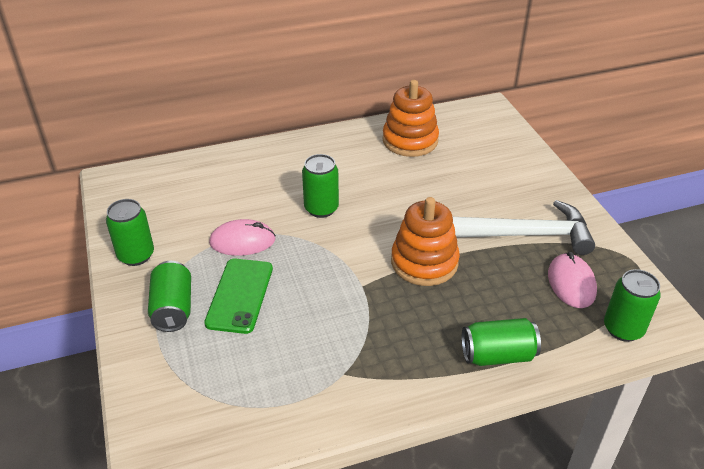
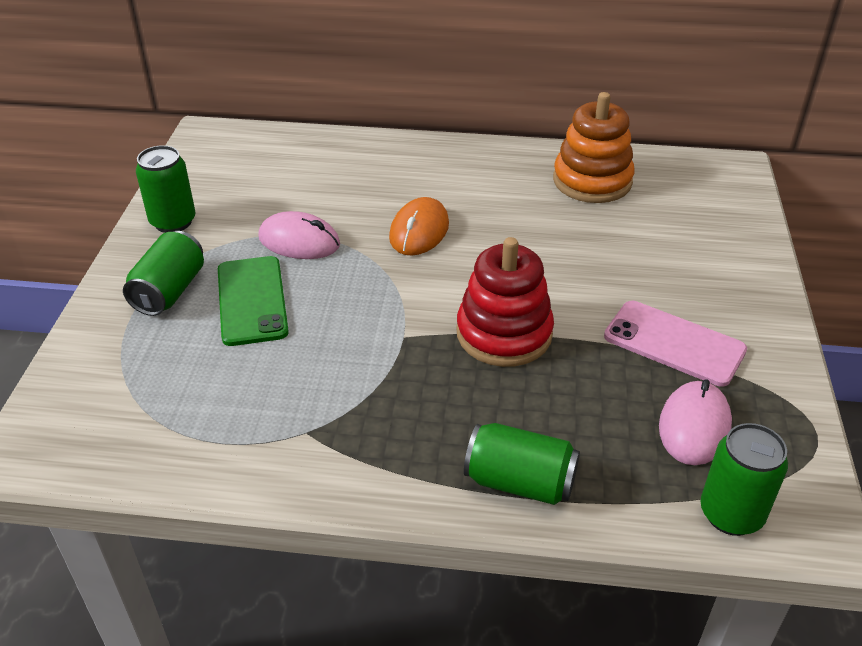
camera: 25 degrees right, 0 degrees up
green phone [204,259,273,334] -> green phone turned 45 degrees counterclockwise [218,256,289,346]
green can [302,154,339,218] -> orange mouse [389,197,449,256]
orange stacking toy [391,197,460,286] -> red stacking toy [457,237,554,367]
white hammer [453,200,595,255] -> pink phone [604,301,747,387]

